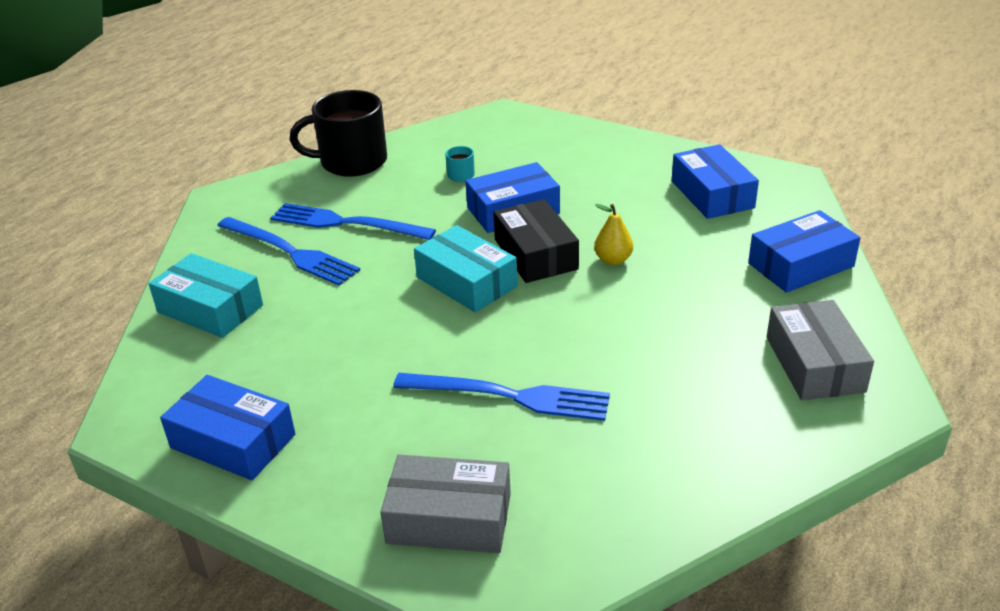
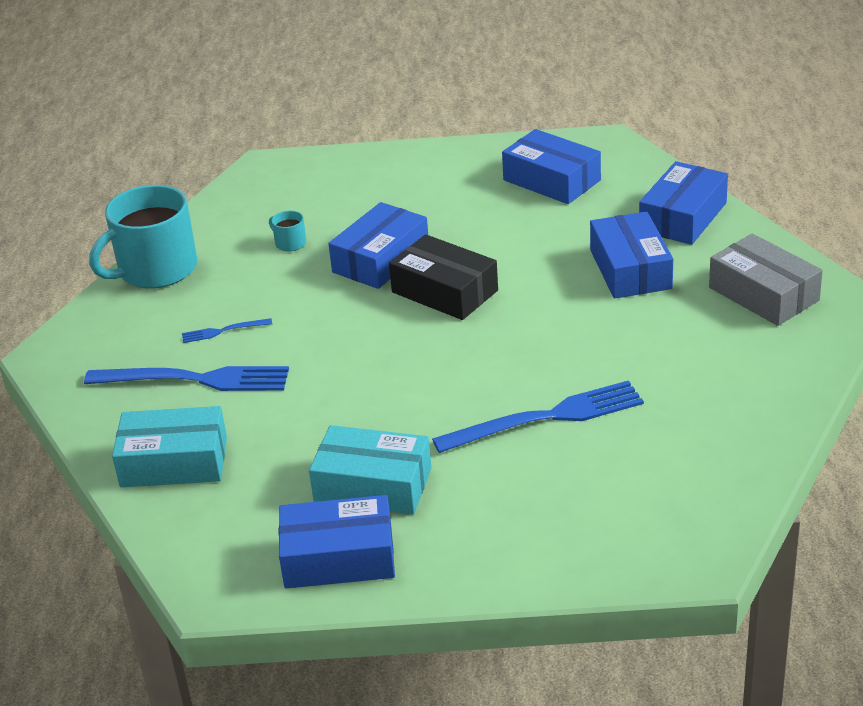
camera: 30 degrees left, 0 degrees up
blue fork [271,203,436,240] -> blue fork [182,318,272,343], size x0.46
black mug [290,90,387,177] -> turquoise mug [89,185,197,288]
grey box [380,454,511,553] -> none
turquoise box [414,225,518,312] -> turquoise box moved to [309,425,431,514]
yellow pear [594,204,633,265] -> none
none -> blue box [590,211,673,299]

